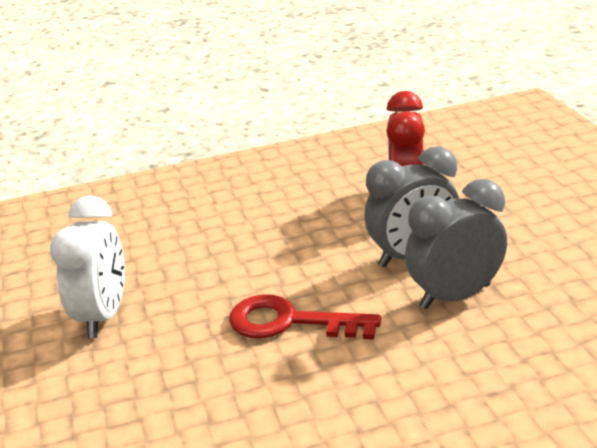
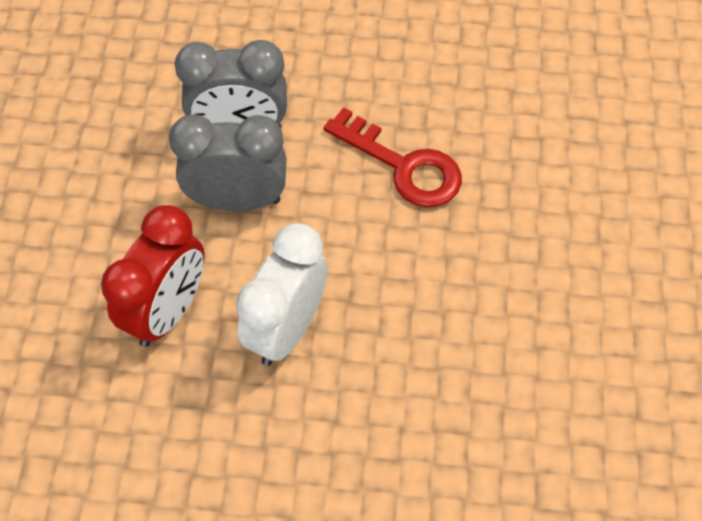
camera: 160 degrees left, 30 degrees up
white clock [50,196,125,338] -> white clock moved to [236,223,328,366]

